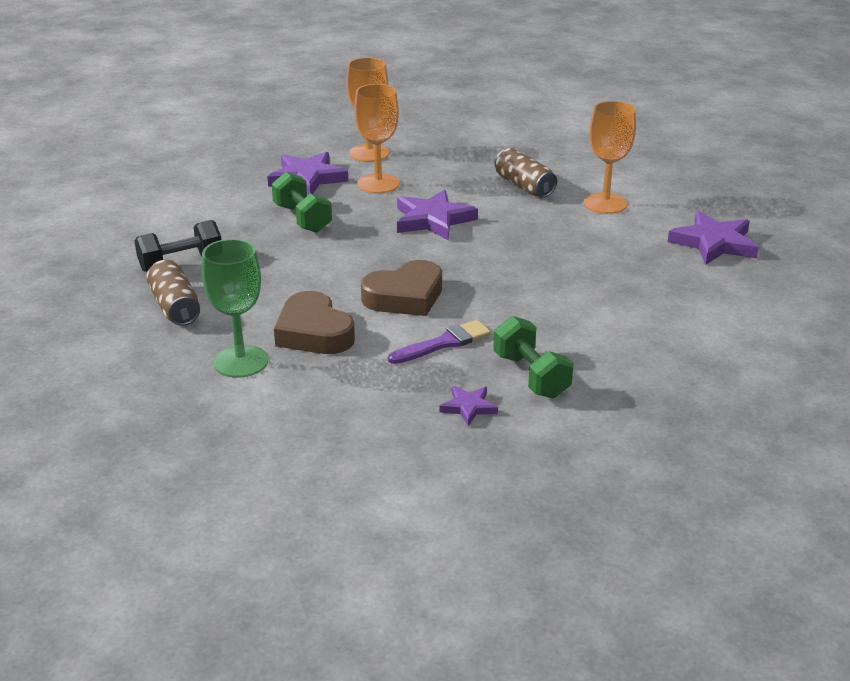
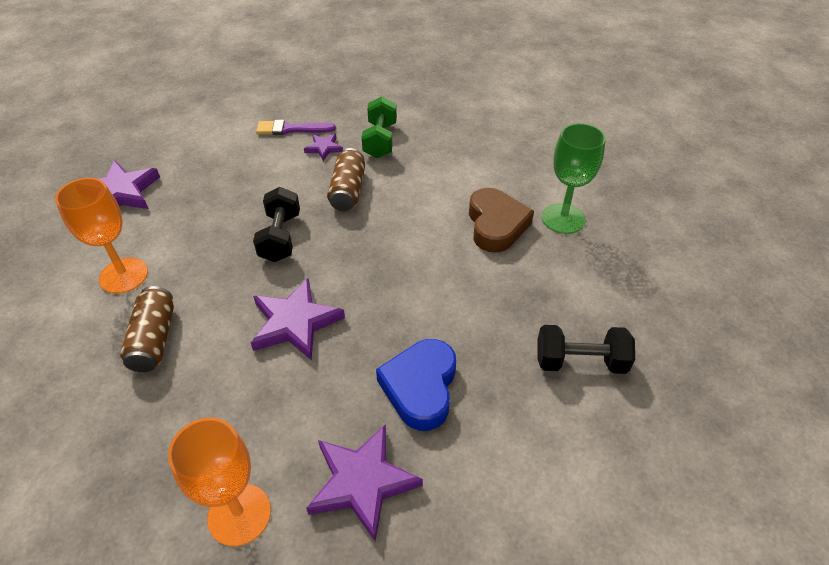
camera: 150 degrees left, 15 degrees up
brown can [146,260,200,326] -> brown can moved to [327,148,365,211]
green dumbbell [272,172,332,233] -> blue heart [376,339,456,431]
orange goblet [354,84,399,194] -> none
brown heart [361,260,442,316] -> none
purple brush [388,320,491,364] -> purple brush moved to [256,120,336,135]
purple star [439,386,498,426] -> purple star moved to [304,134,343,161]
none -> black dumbbell [253,187,300,262]

